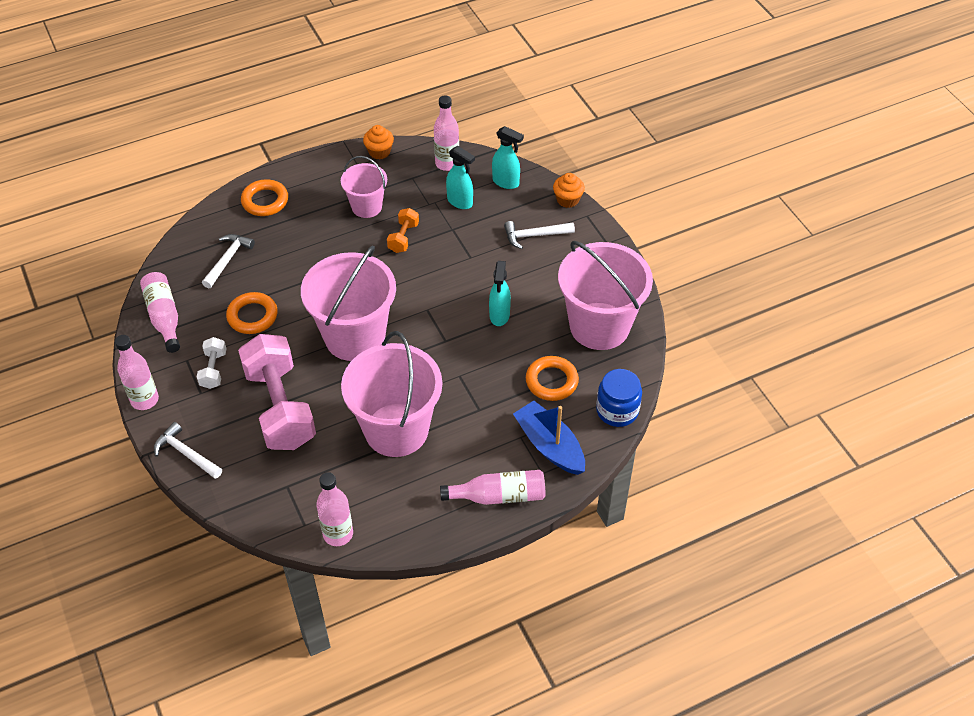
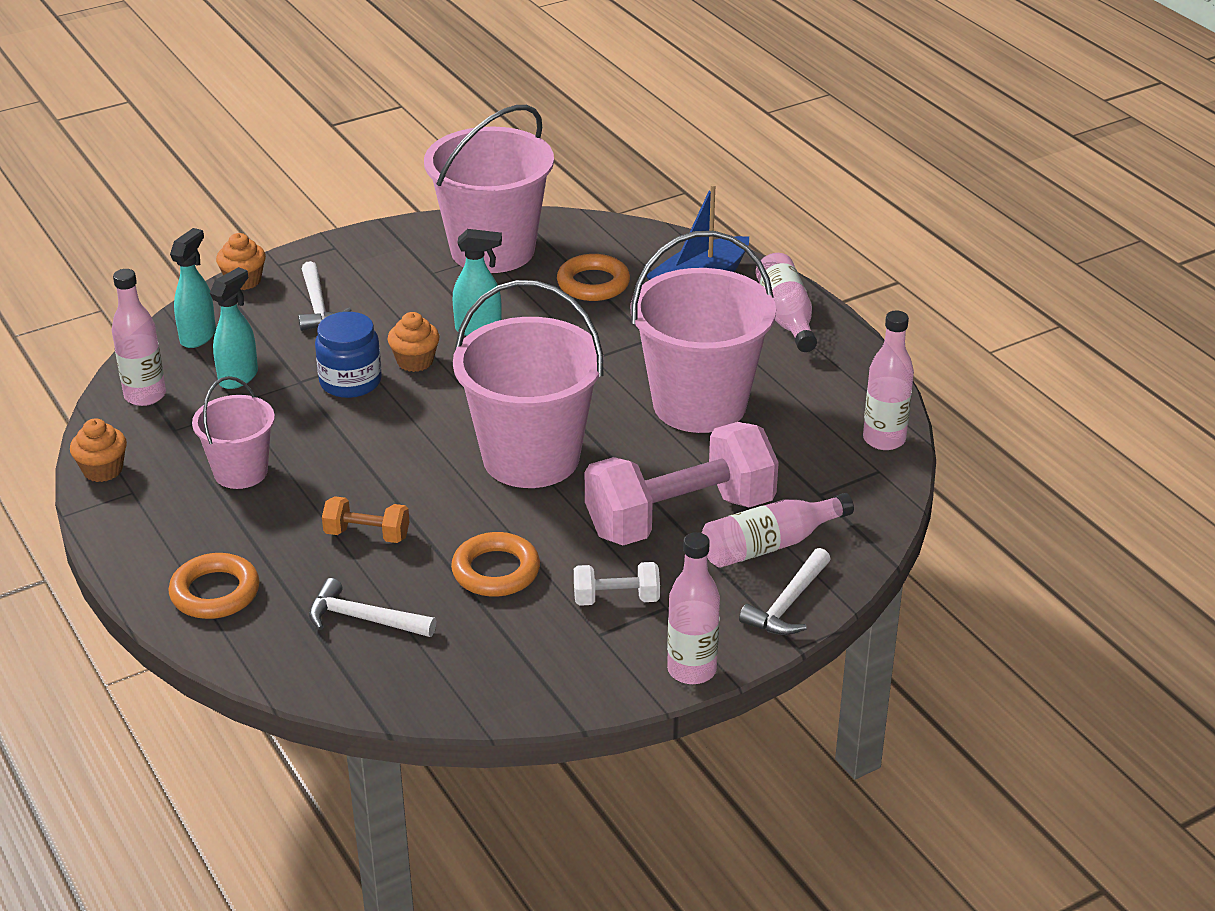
camera: 95 degrees left, 15 degrees down
pink bottle [140,272,180,353] -> pink bottle moved to [702,493,854,568]
orange dumbbell [387,208,419,253] -> orange dumbbell moved to [322,496,409,543]
blue jar [596,369,642,427] -> blue jar moved to [315,312,382,398]
none -> orange cupcake [388,312,440,372]

